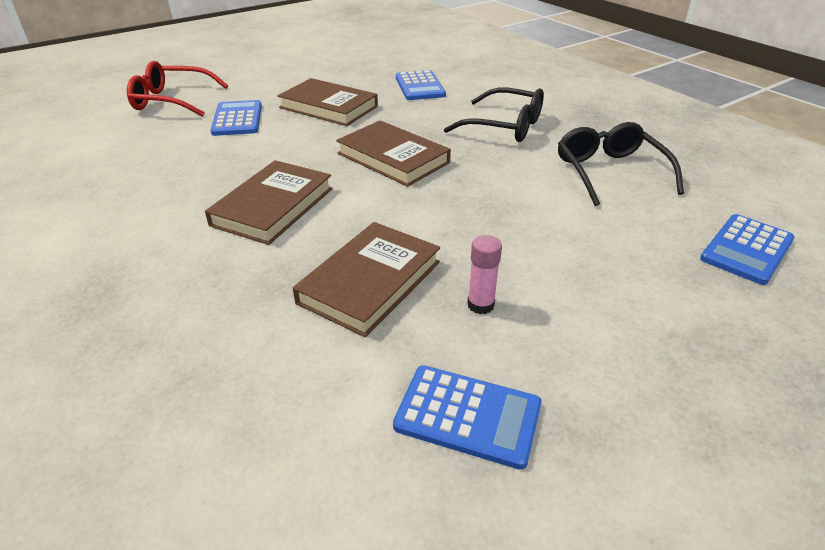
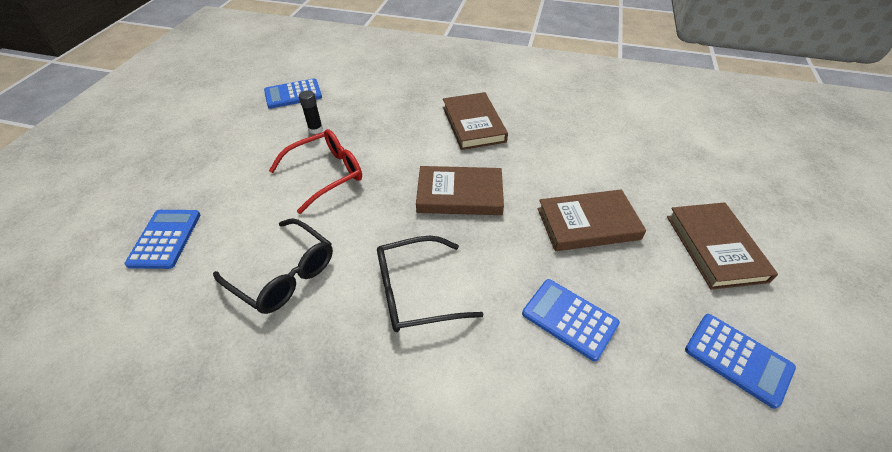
camera: 140 degrees right, 10 degrees up
red glasses [127,61,228,117] -> red glasses moved to [269,129,362,214]
blue calculator [211,100,262,136] -> blue calculator moved to [685,314,796,409]
brown book [293,222,440,337] -> brown book moved to [667,202,778,290]
pink glue stick [467,235,502,314] -> black glue stick [299,90,323,134]

